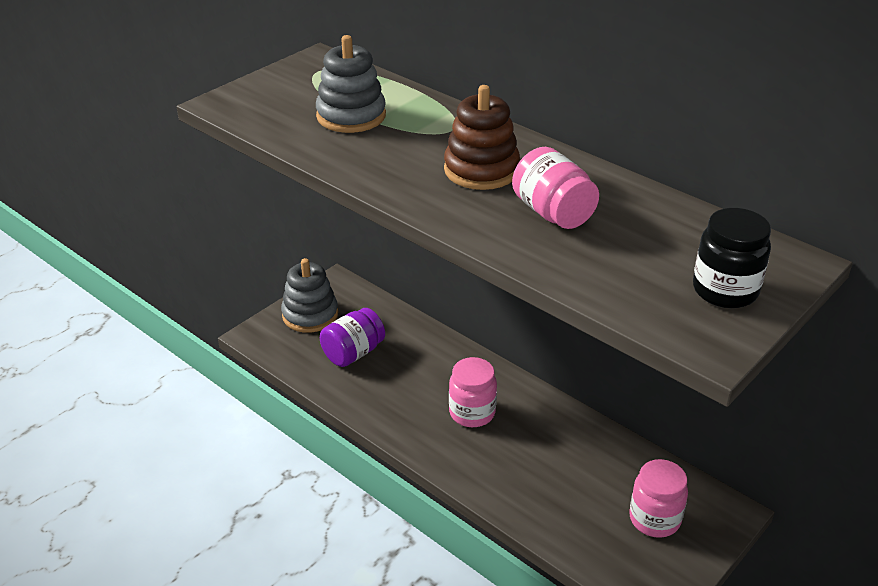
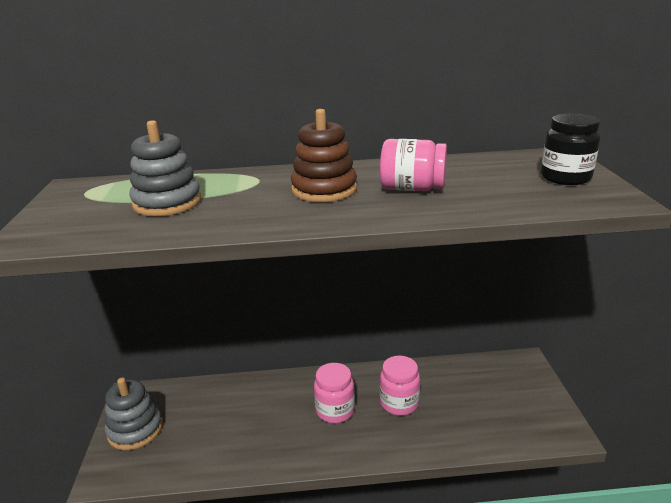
camera: 45 degrees left, 10 degrees down
purple jar [320,308,385,367] -> none
pink jar [629,459,688,538] -> pink jar moved to [380,356,420,416]

